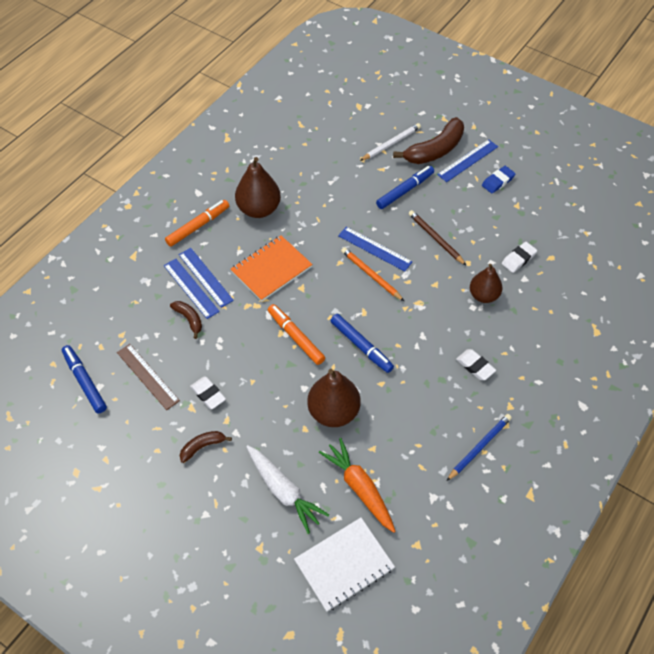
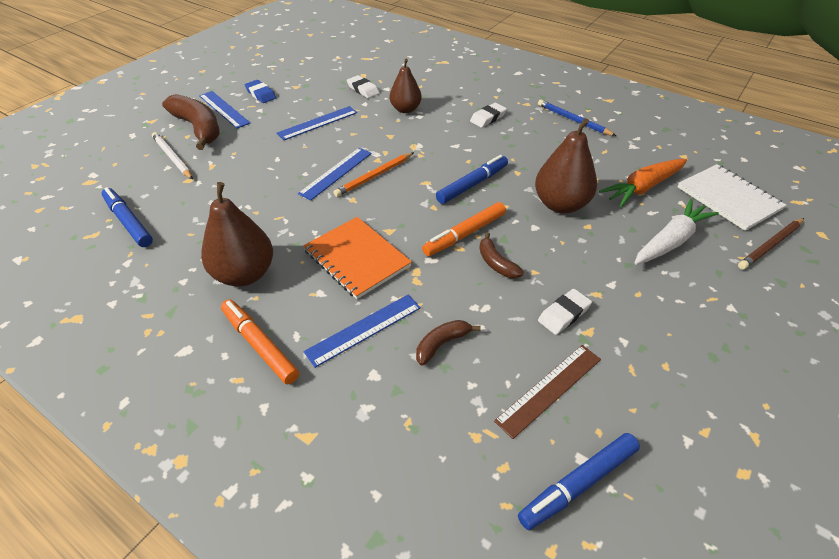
camera: 90 degrees left, 10 degrees down
blue ruler [164,259,220,319] -> blue ruler moved to [277,106,357,140]
brown banana [180,431,232,463] -> brown banana moved to [479,232,524,278]
blue marker [376,166,434,209] -> blue marker moved to [102,187,153,247]
brown pencil [409,210,466,265] -> brown pencil moved to [738,218,804,269]

